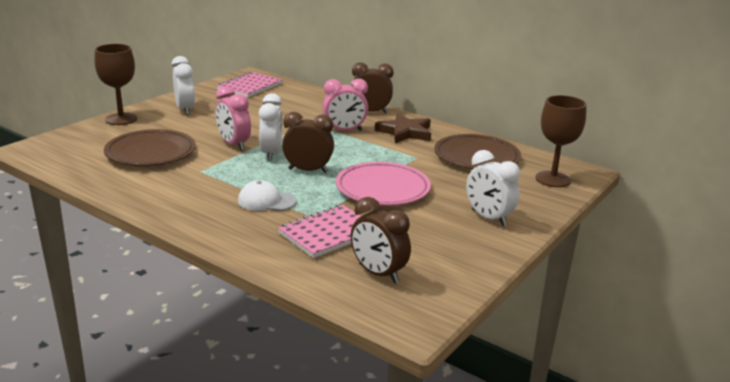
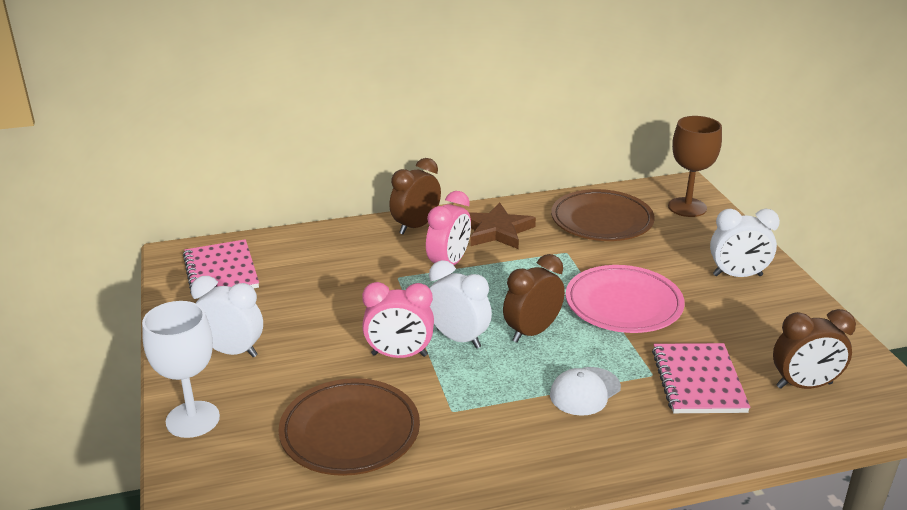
camera: 50 degrees left, 5 degrees up
brown goblet [94,44,137,125] -> white goblet [142,301,220,438]

